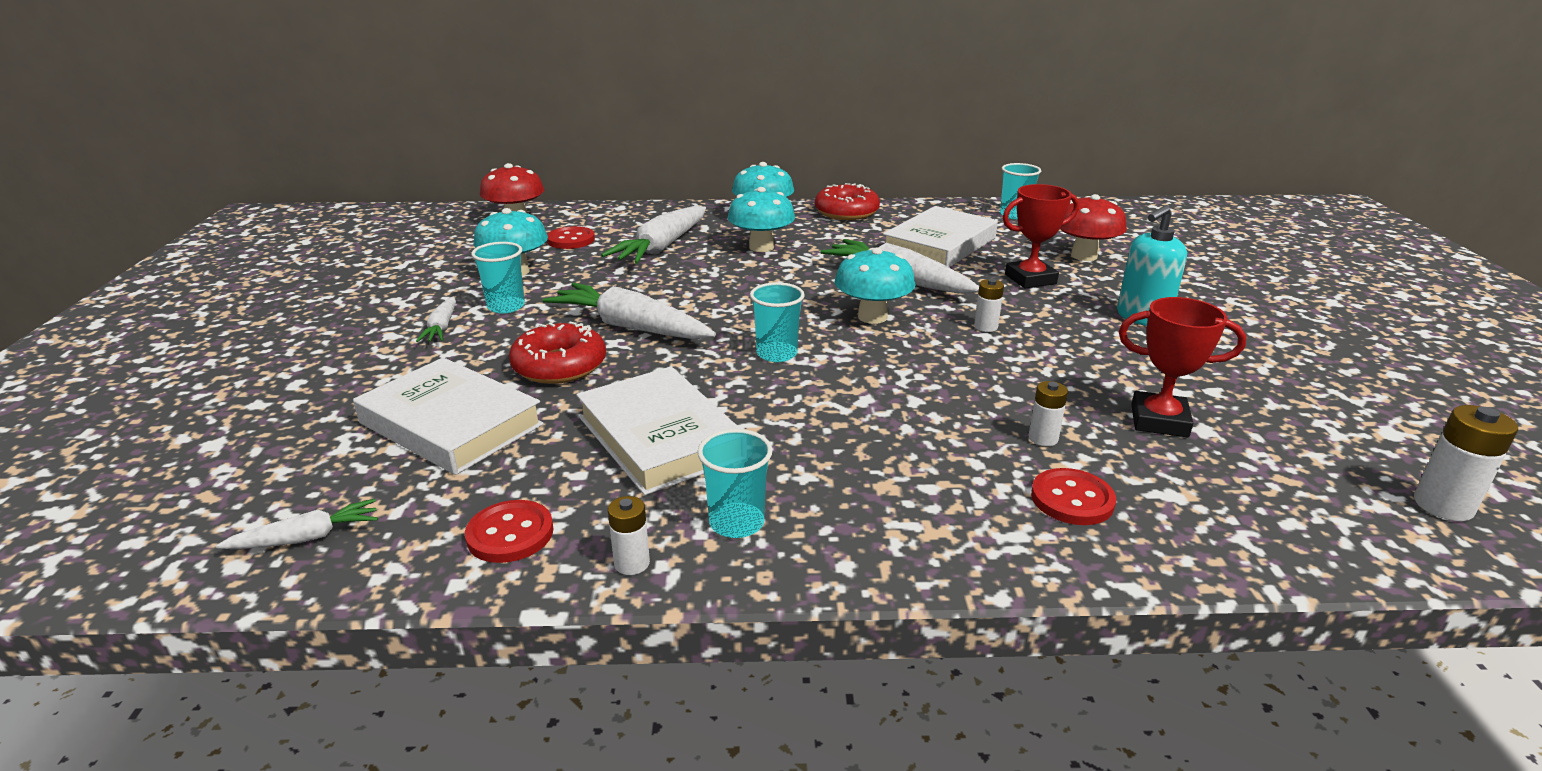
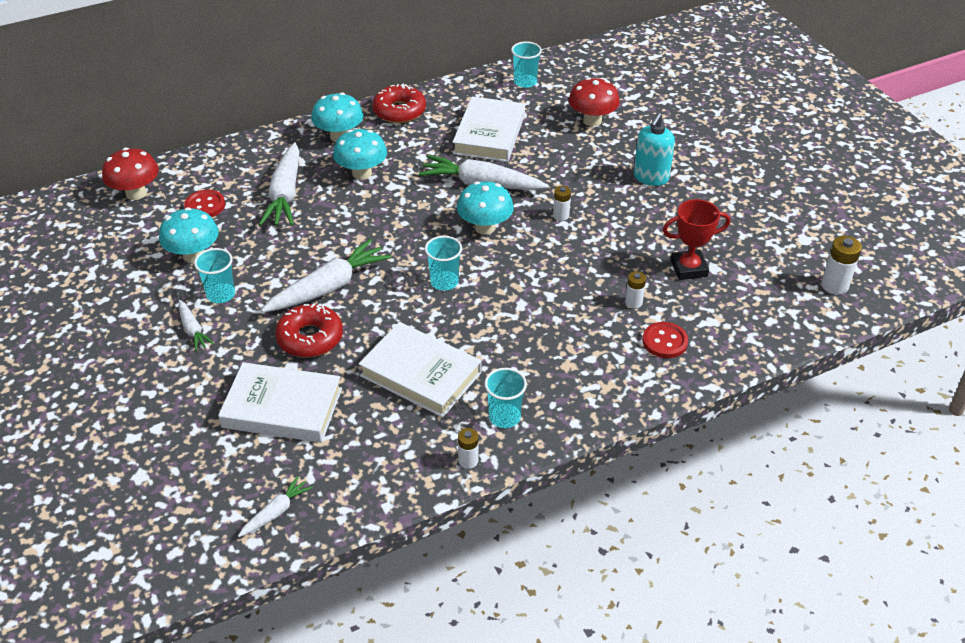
camera: 25 degrees left, 15 degrees up
red button [465,500,554,563] -> none
white carrot [543,283,716,339] -> white carrot turned 135 degrees clockwise [261,239,391,313]
red trophy [1003,184,1079,288] -> none

